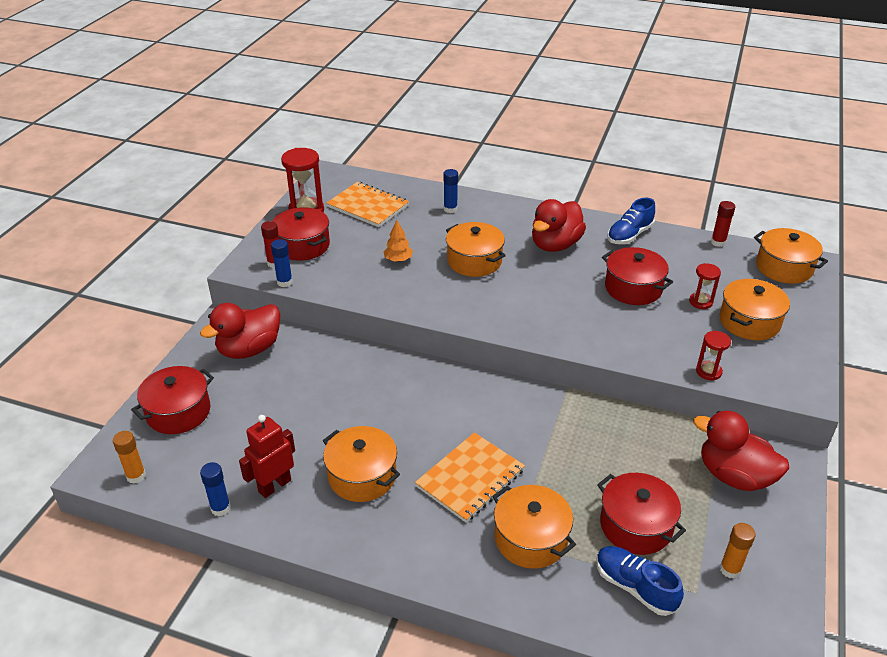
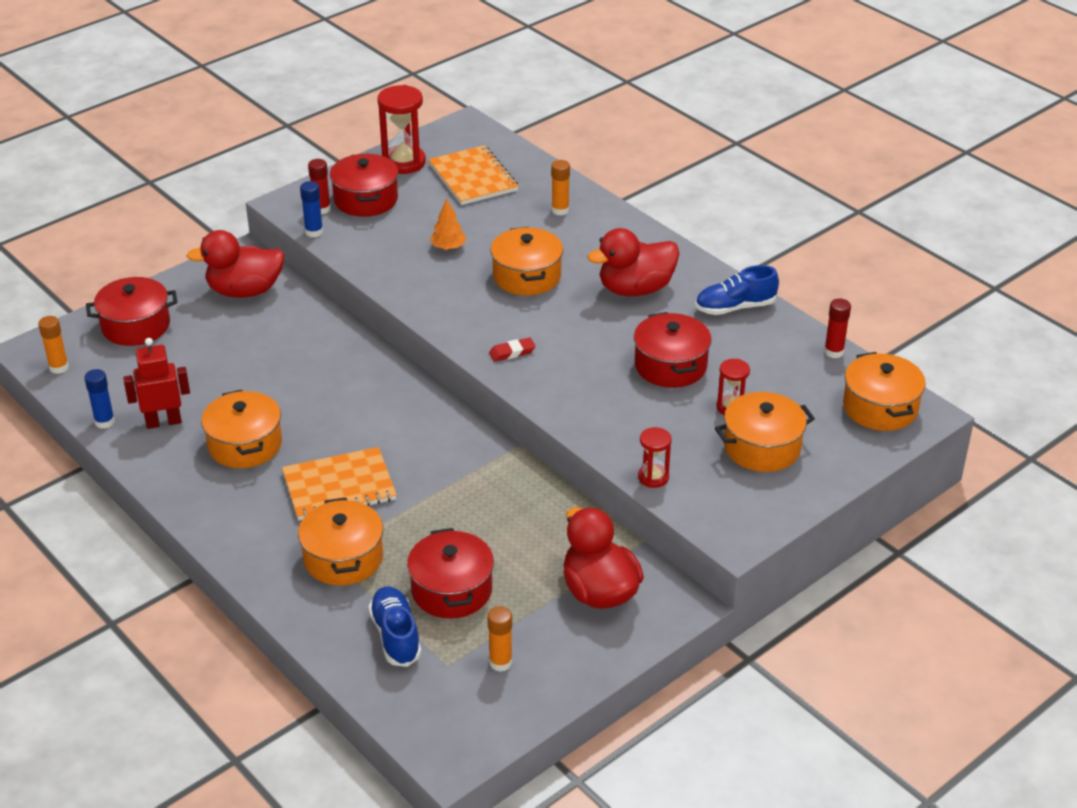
camera: 30 degrees right, 0 degrees up
blue glue stick [443,169,458,213] -> orange glue stick [551,160,570,215]
none -> red eraser [489,337,536,362]

